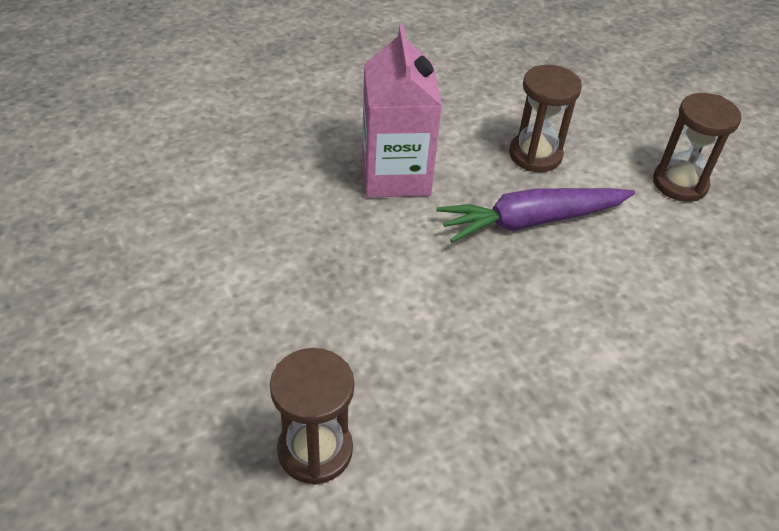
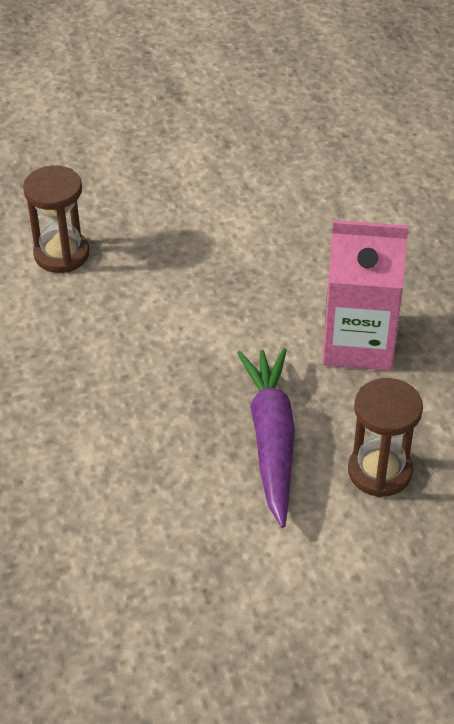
camera: 105 degrees right, 0 degrees up
brown hourglass [653,93,741,202] -> none

